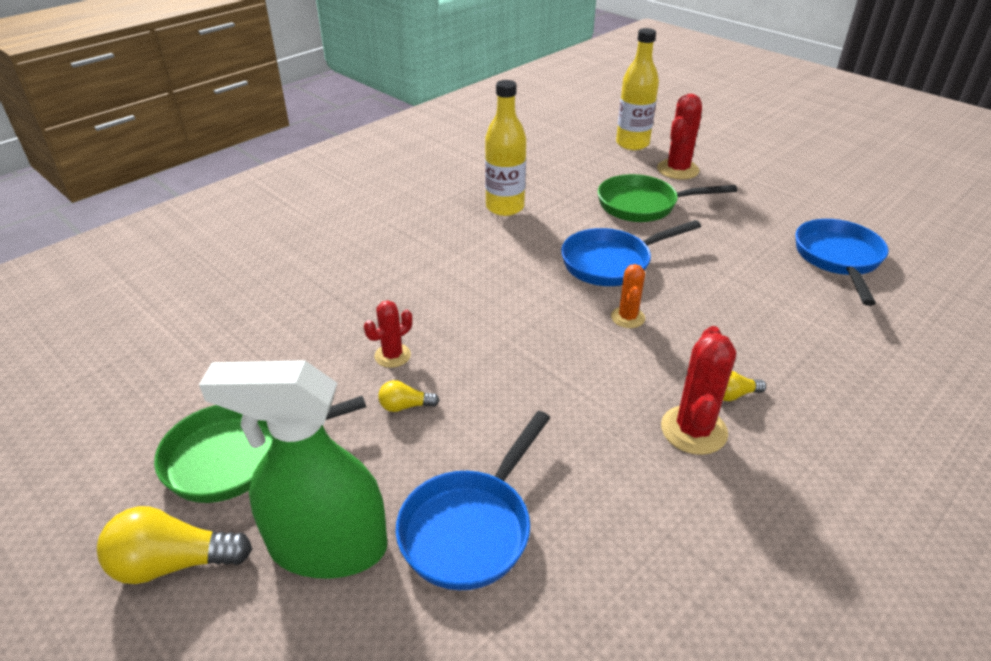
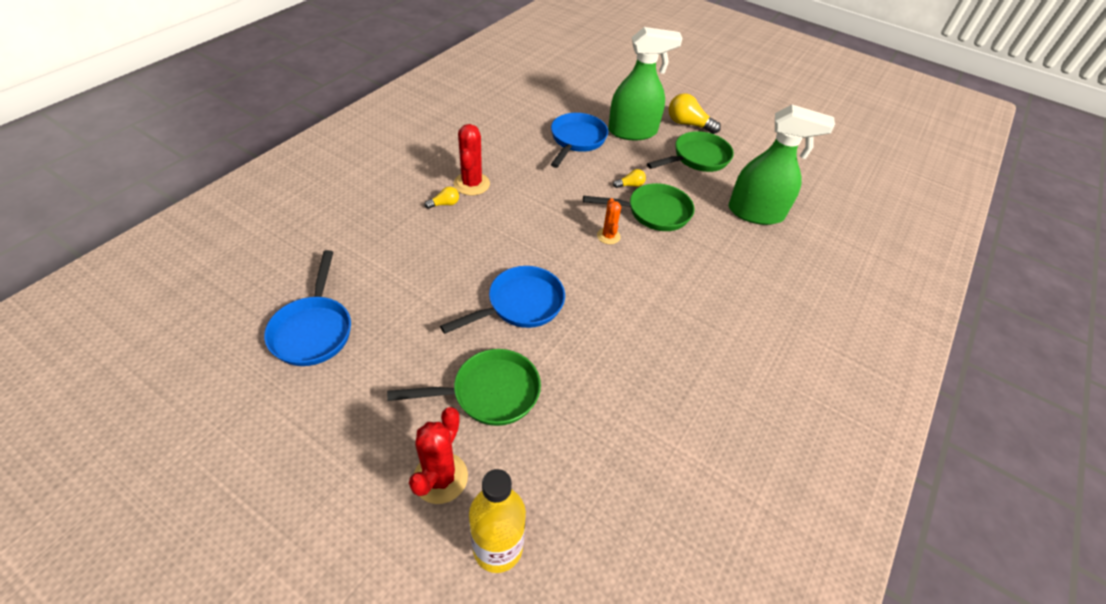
camera: 165 degrees right, 10 degrees up
yellow light bulb [97,506,252,584] -> yellow light bulb turned 135 degrees counterclockwise [669,93,721,134]
red cactus [364,301,412,368] -> green pan [583,183,695,231]
yellow bottle [485,80,526,216] -> none
orange cactus [611,264,645,328] -> orange cactus moved to [597,198,621,244]
none -> green spray bottle [728,105,835,225]

